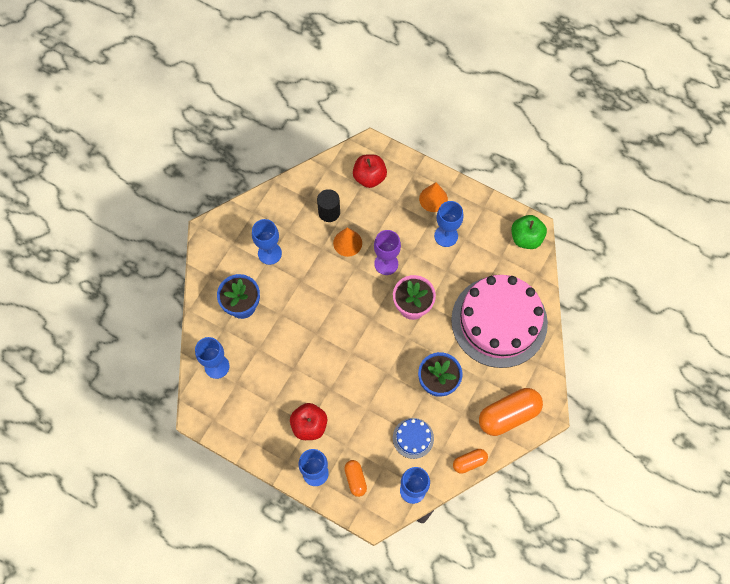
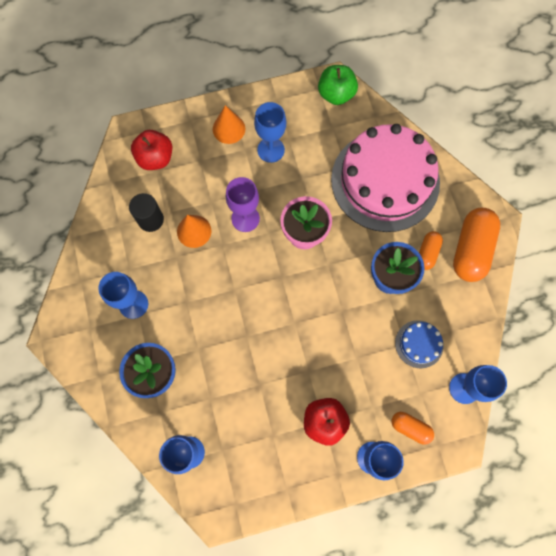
camera: 45 degrees left, 5 degrees up
orange capsule [453,449,488,474] -> orange capsule moved to [419,231,443,270]

